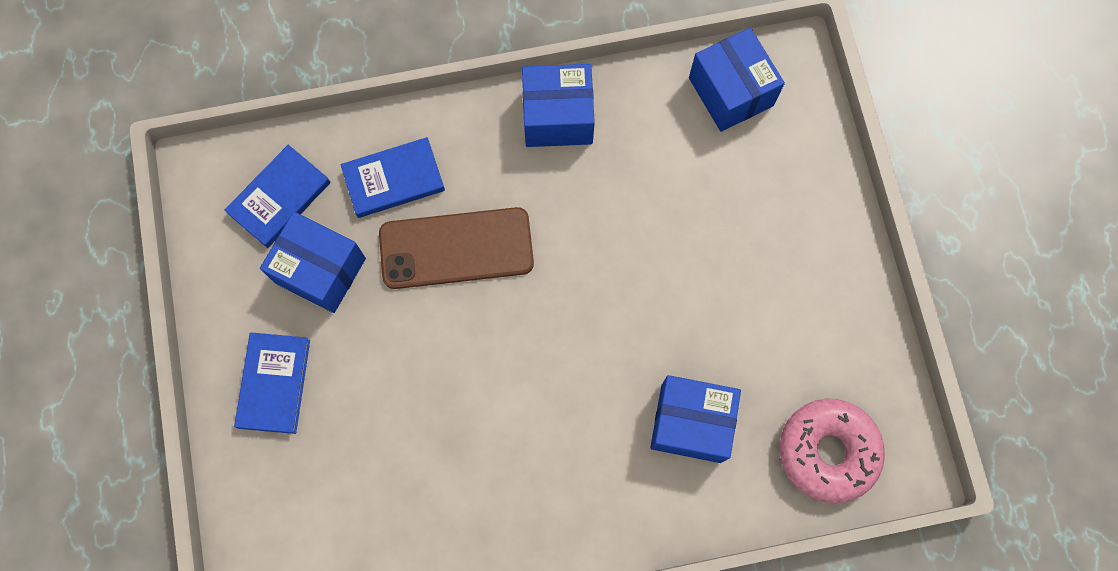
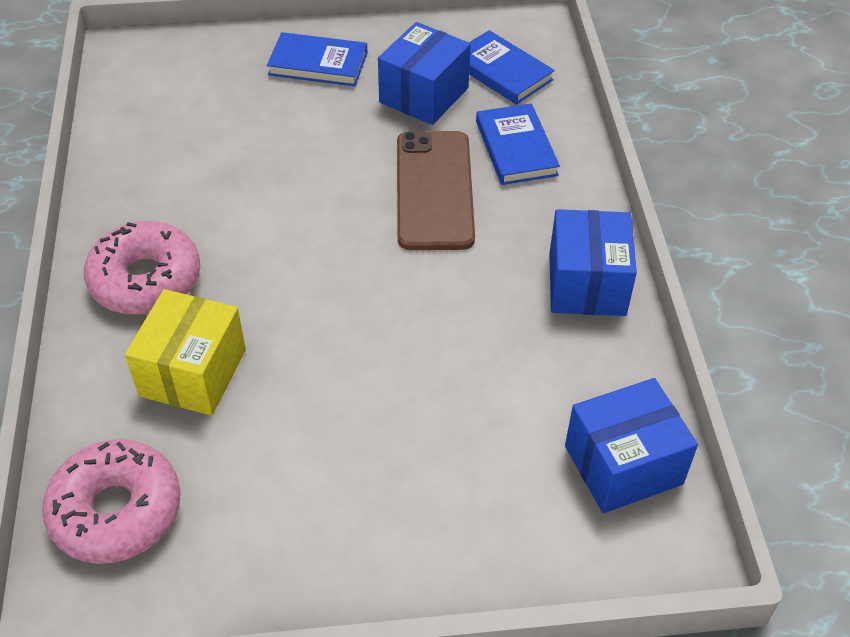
camera: 95 degrees right, 25 degrees down
blue box [650,375,741,463] -> yellow box [125,289,246,416]
none -> pink donut [84,221,200,315]

